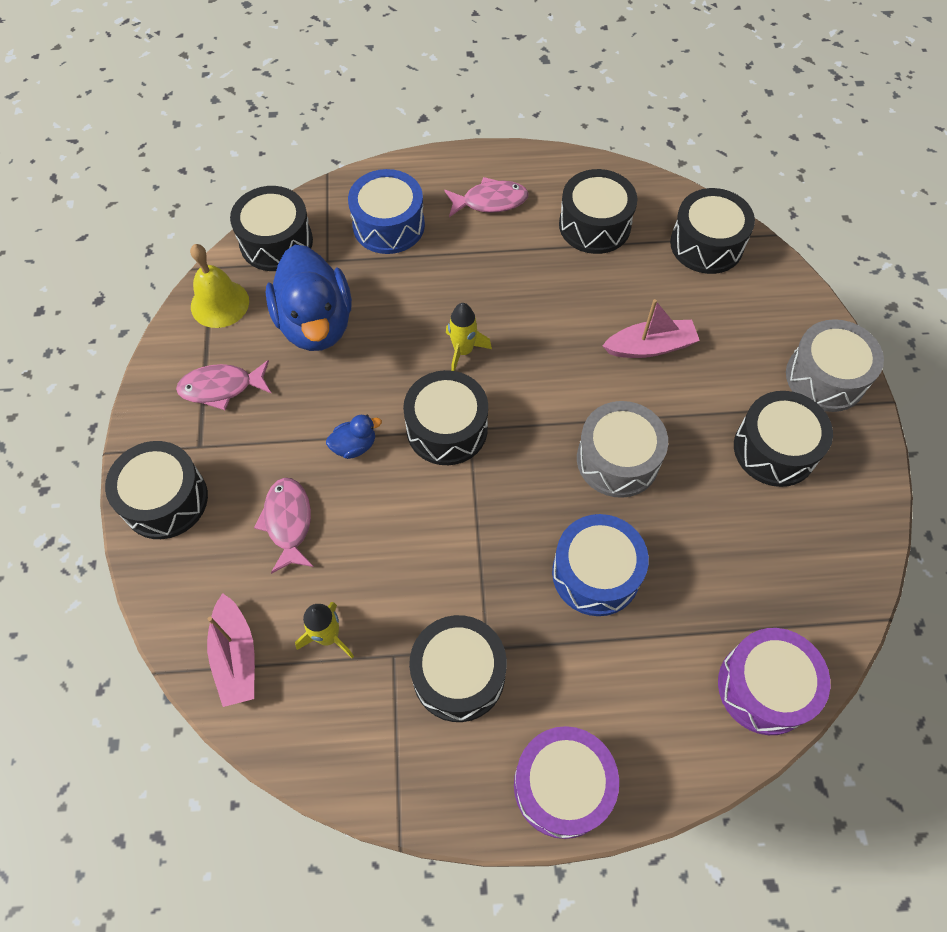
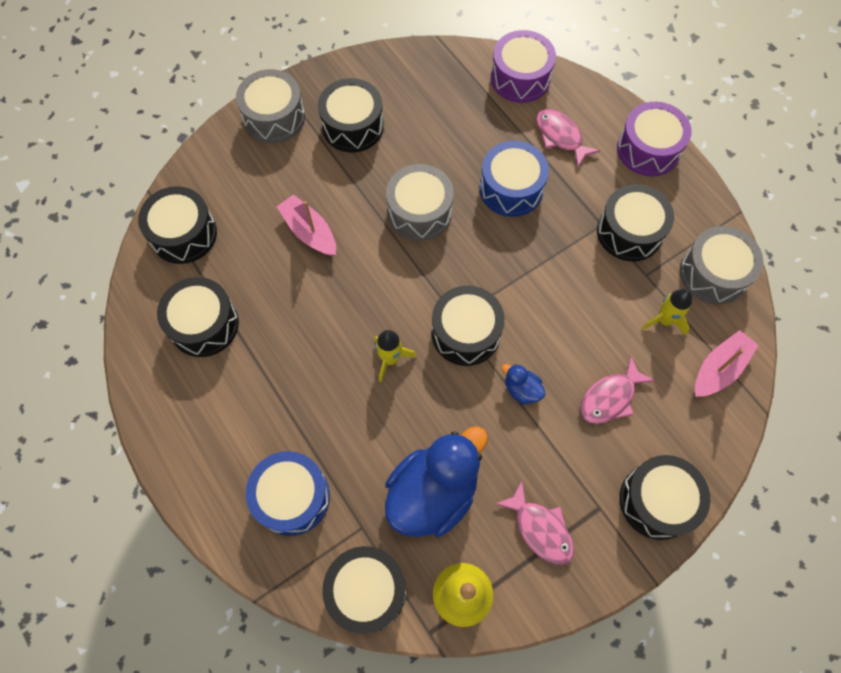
camera: 120 degrees left, 5 degrees up
pink fish [444,177,528,217] -> pink fish moved to [536,109,600,167]
none -> grey drum [680,226,763,305]

